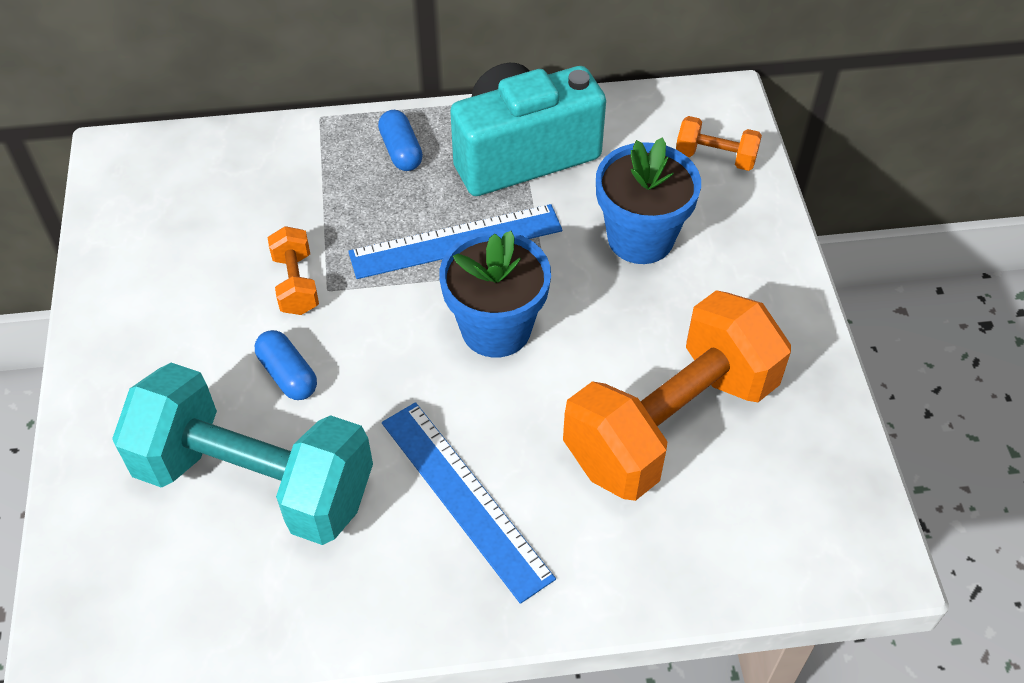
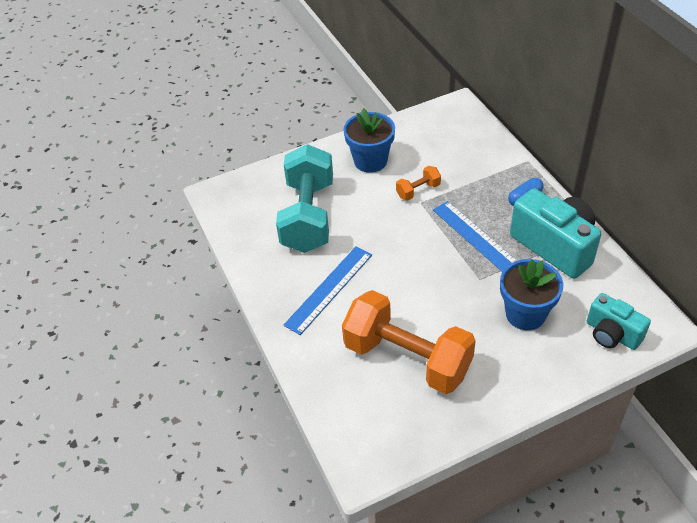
camera: 75 degrees right, 5 degrees down
blue capsule [255,330,317,400] -> none
blue flower pot [439,230,551,358] -> blue flower pot moved to [343,108,395,173]
orange dumbbell [676,116,762,171] -> turquoise camera [587,293,651,350]

